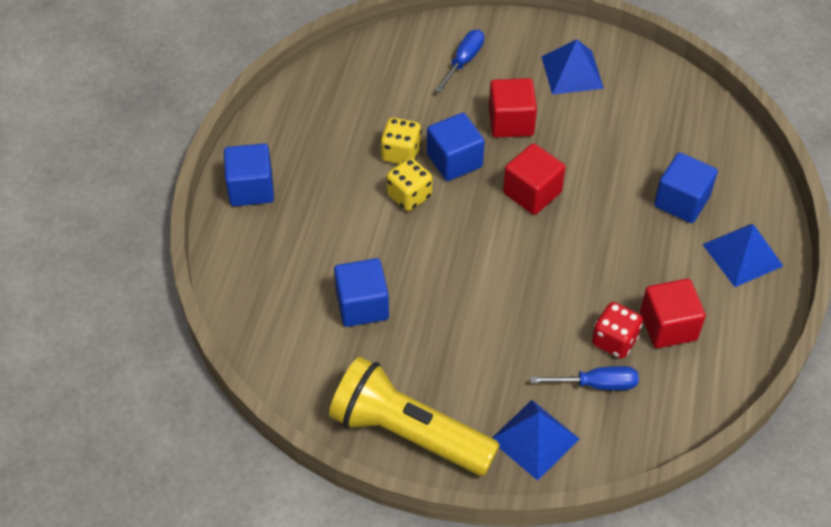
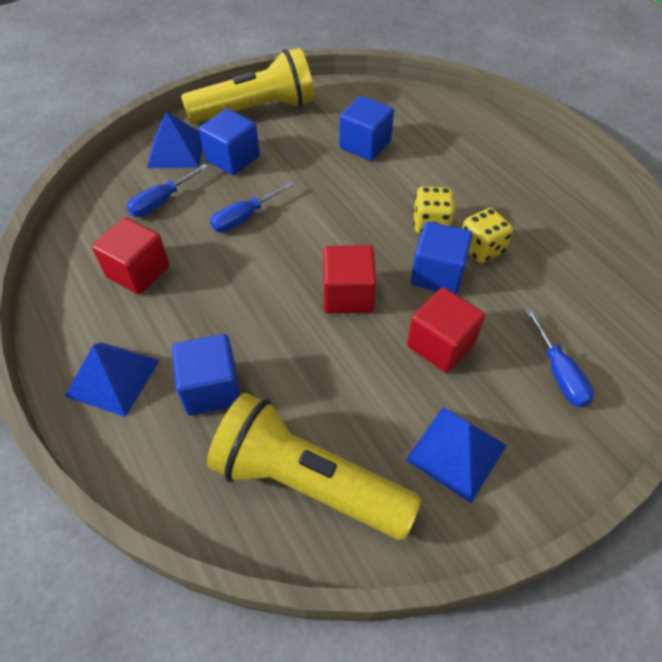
camera: 135 degrees right, 0 degrees up
blue cube [224,143,274,206] -> blue cube moved to [199,109,260,175]
red dice [592,302,643,359] -> none
none -> yellow flashlight [207,393,421,540]
none -> blue screwdriver [210,182,294,232]

